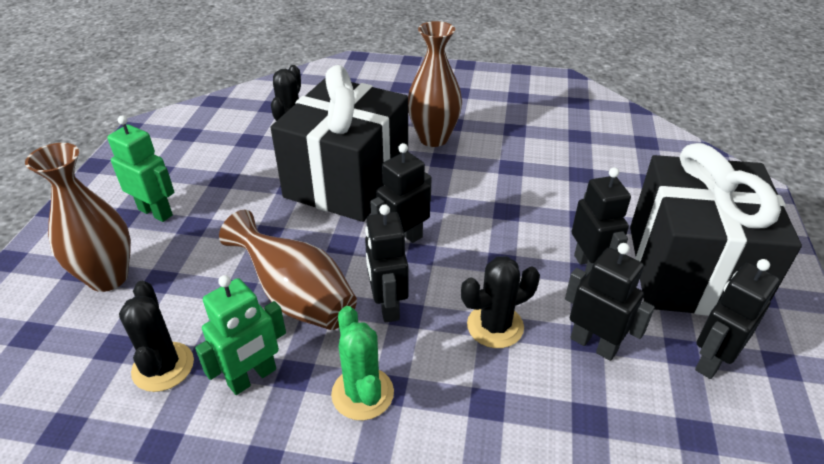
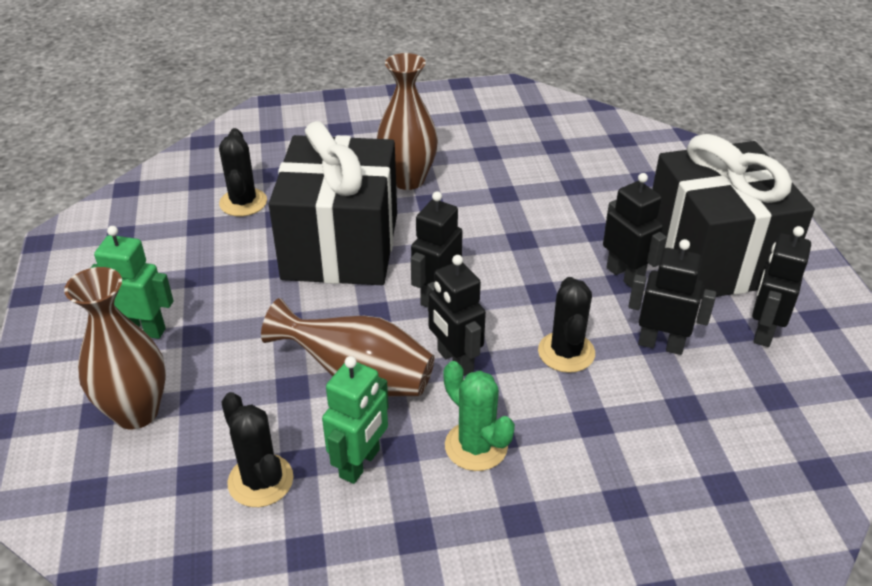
camera: 20 degrees left, 0 degrees up
black cactus [461,256,540,348] -> black cactus turned 45 degrees counterclockwise [538,277,595,373]

